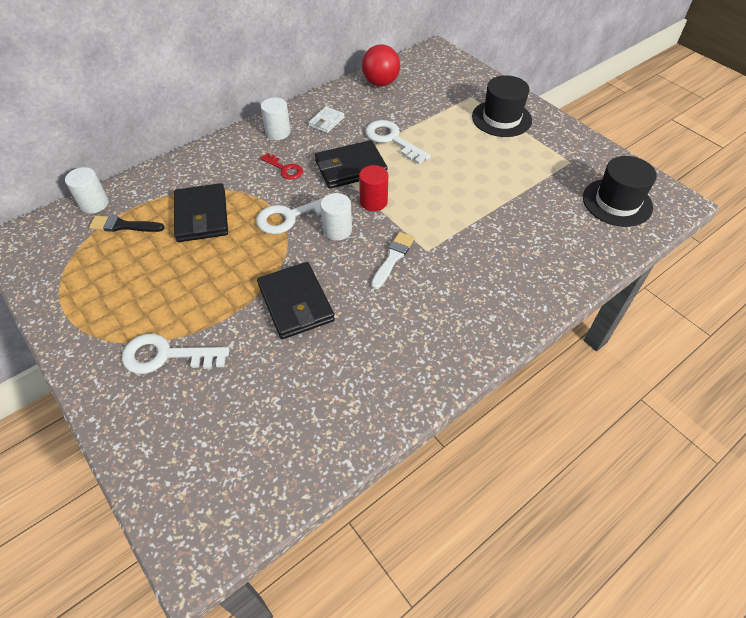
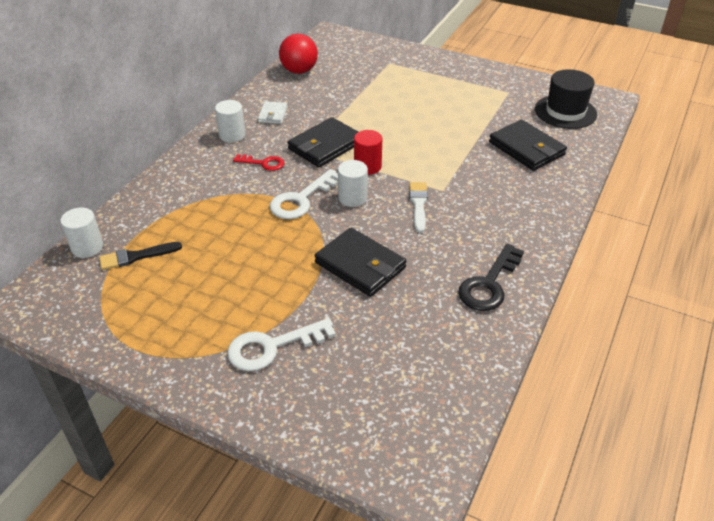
camera: 25 degrees left, 10 degrees down
black wallet [174,183,228,242] -> black wallet moved to [489,120,567,171]
white key [365,120,431,164] -> none
black hat [472,75,532,137] -> none
none -> black key [458,244,524,311]

